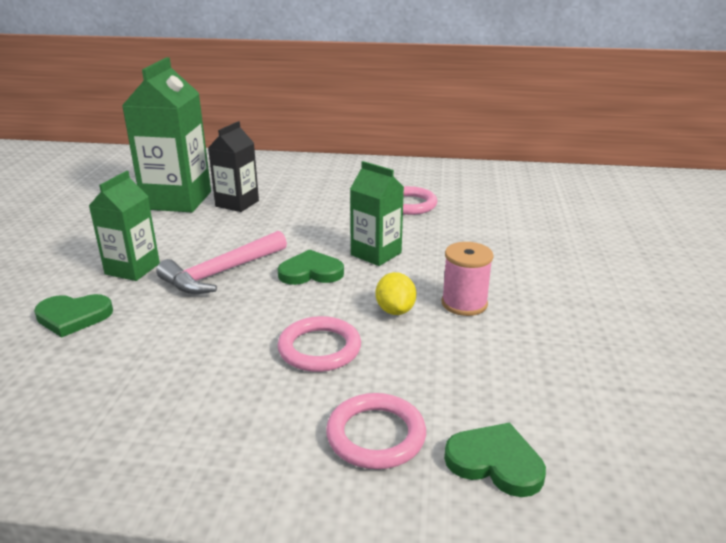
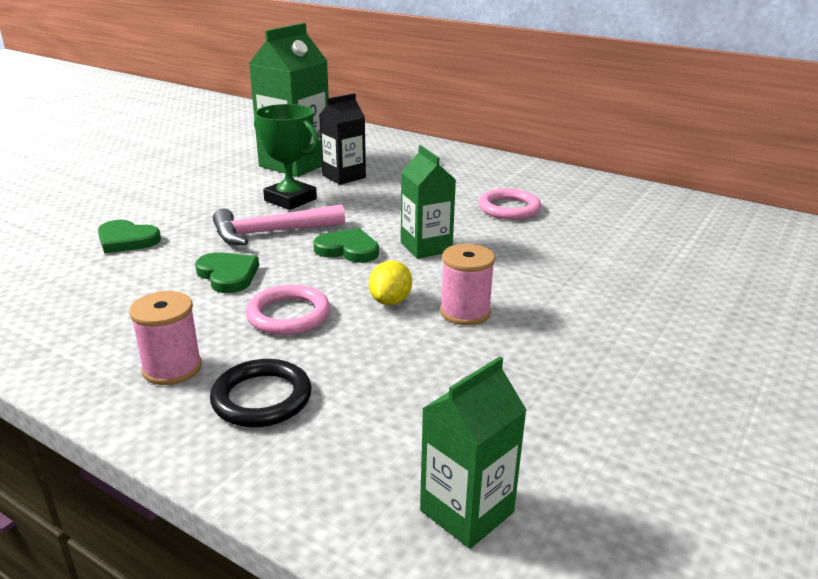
camera: 25 degrees right, 0 degrees up
green carton [89,171,160,281] -> green carton moved to [420,356,527,549]
pink ring [326,393,426,469] -> black ring [210,359,312,427]
green heart [444,423,546,497] -> green heart moved to [195,252,259,293]
none -> pink spool [129,291,202,385]
none -> green trophy [254,104,320,210]

